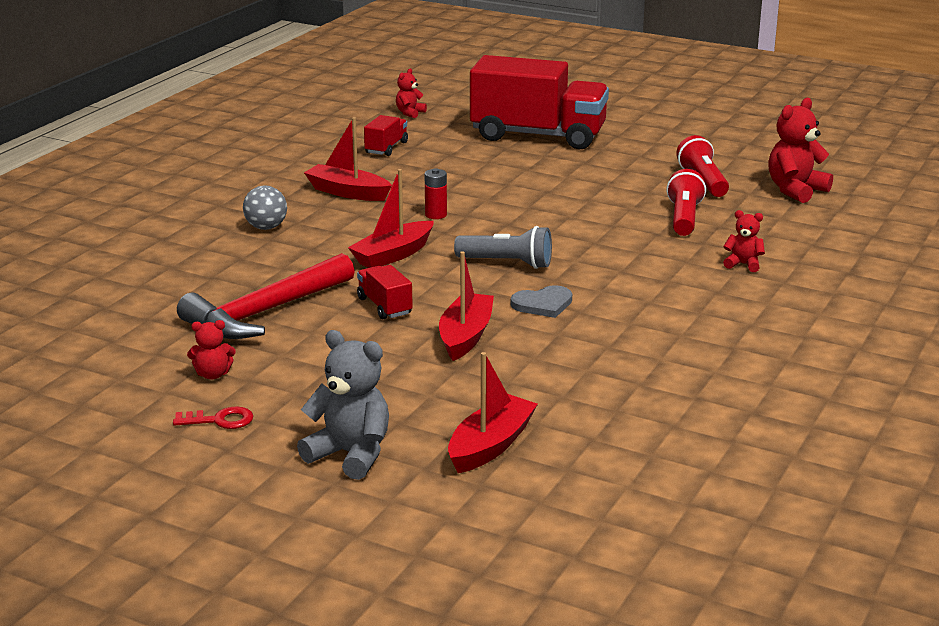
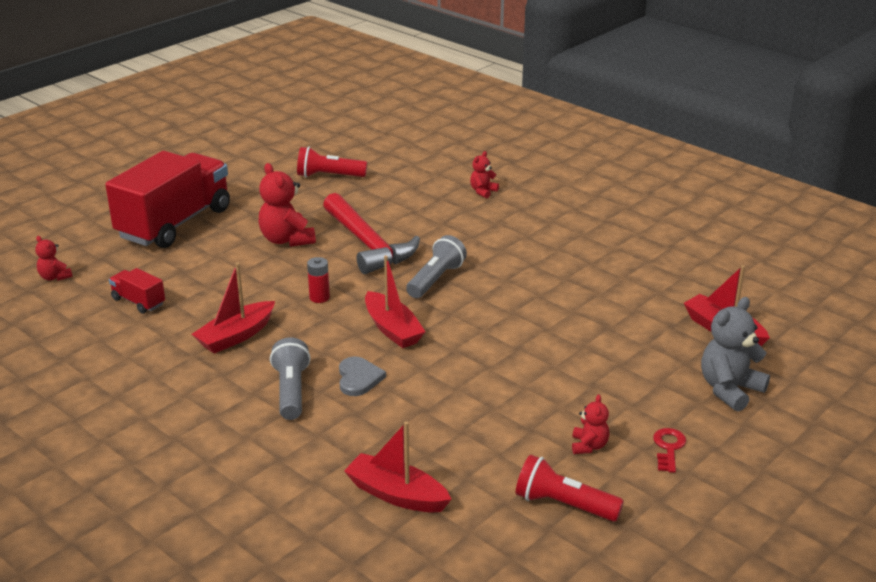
camera: 75 degrees left, 5 degrees up
red hammer [177,253,355,339] -> red hammer moved to [323,193,420,274]
grey ball [243,186,287,230] -> grey flashlight [270,338,311,420]
red truck [357,265,413,319] -> none
red boat [439,251,494,361] -> red boat moved to [344,421,452,512]
grey heart [511,285,572,318] -> grey heart moved to [339,356,386,396]
red flashlight [666,169,706,236] -> red flashlight moved to [516,454,624,522]
red teddy bear [768,98,833,203] -> red teddy bear moved to [259,163,316,247]

